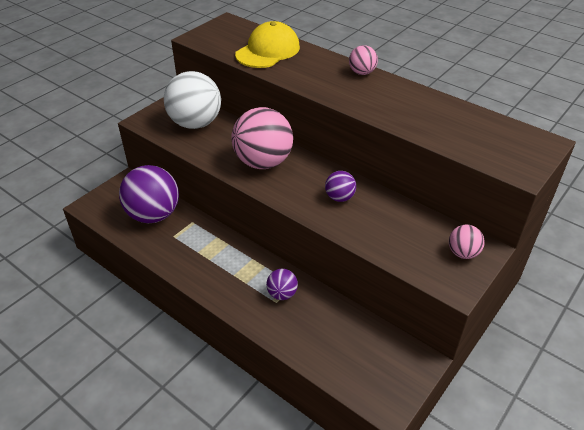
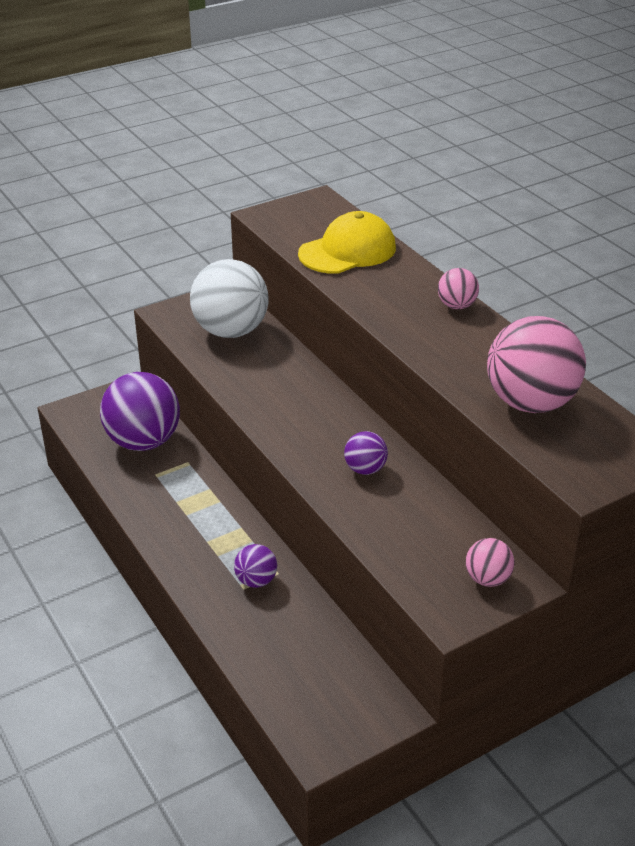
camera: 20 degrees right, 5 degrees down
pink ball [231,107,293,169] -> pink ball moved to [487,316,586,413]

